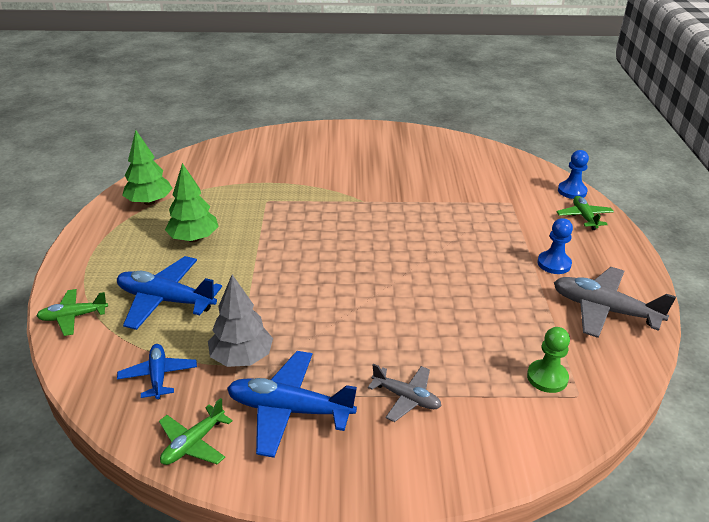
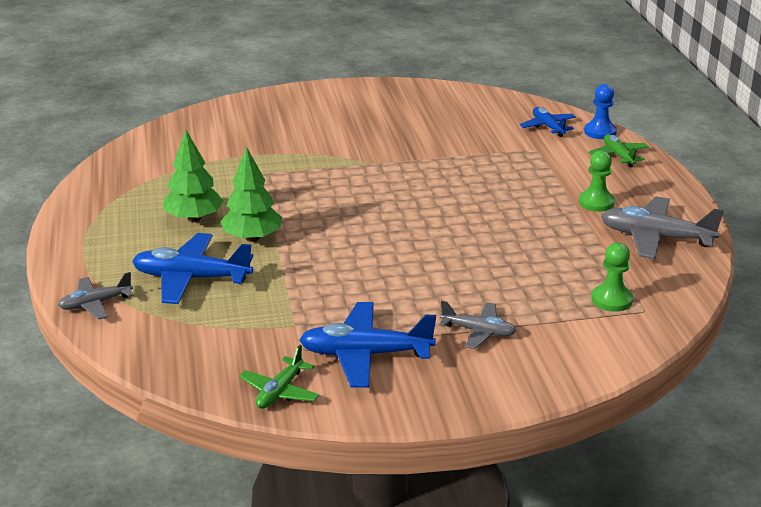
camera: 10 degrees left, 5 degrees down
green plane [37,289,108,336] -> grey plane [58,272,134,320]
blue plane [117,344,197,400] -> blue plane moved to [520,107,576,137]
green tree [122,130,173,205] -> green tree moved to [220,147,282,242]
grey tree [208,275,273,367] -> none
blue pawn [537,218,573,274] -> green pawn [579,150,615,212]

